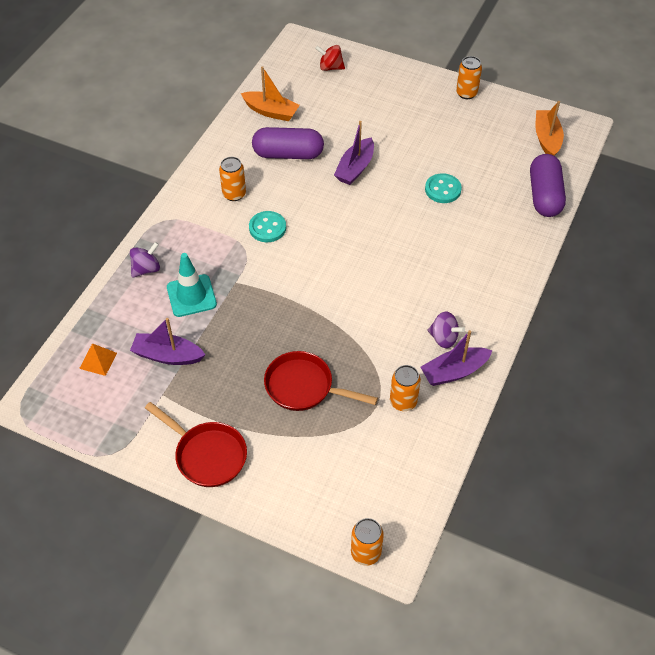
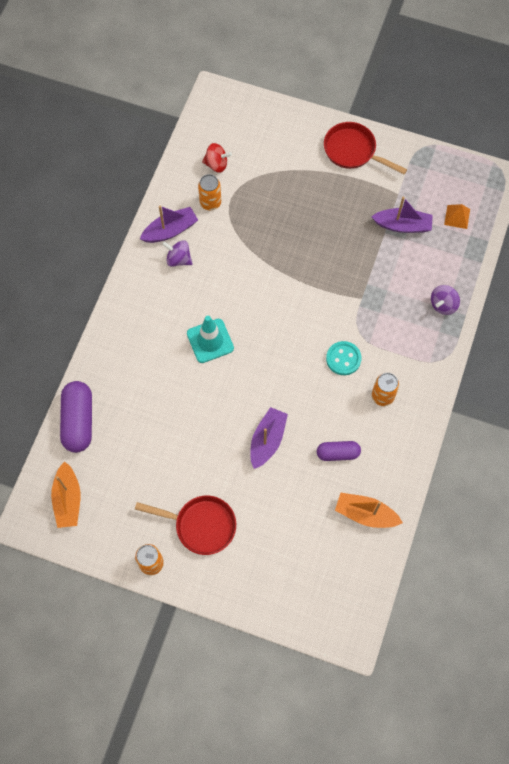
camera: 175 degrees right, 15 degrees up
turquoise traffic cone [167,253,217,317] -> turquoise traffic cone moved to [187,316,234,363]
purple capsule [252,127,324,159] -> purple capsule [317,441,361,461], size x0.60
red pan [264,351,378,411] -> red pan moved to [135,496,236,555]
red spinning top [315,45,345,71] -> red spinning top moved to [202,143,232,173]
orange can [351,518,384,566] -> none
turquoise button [425,173,462,203] -> none

